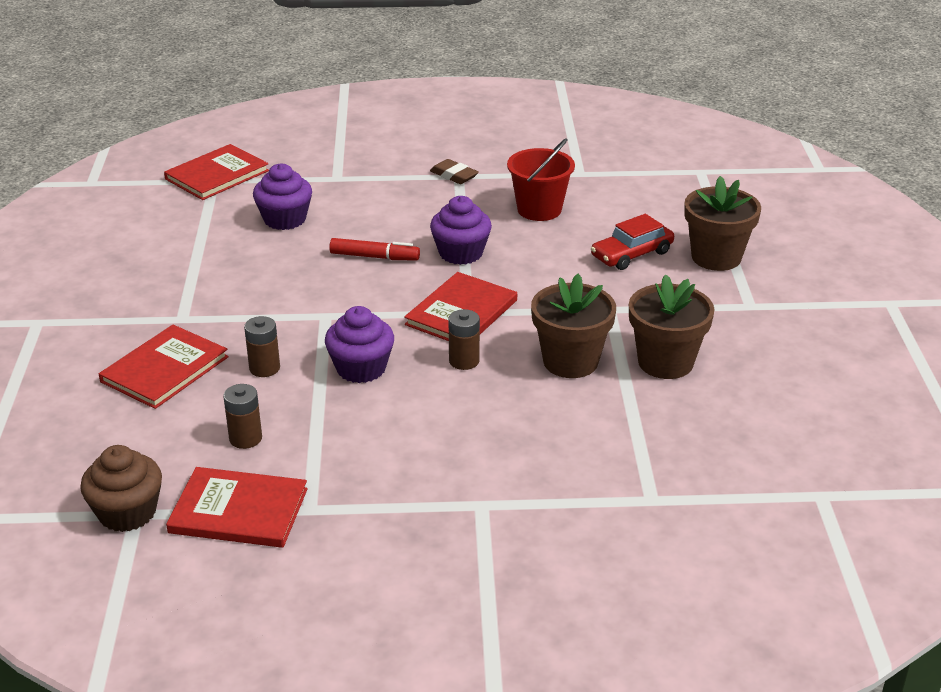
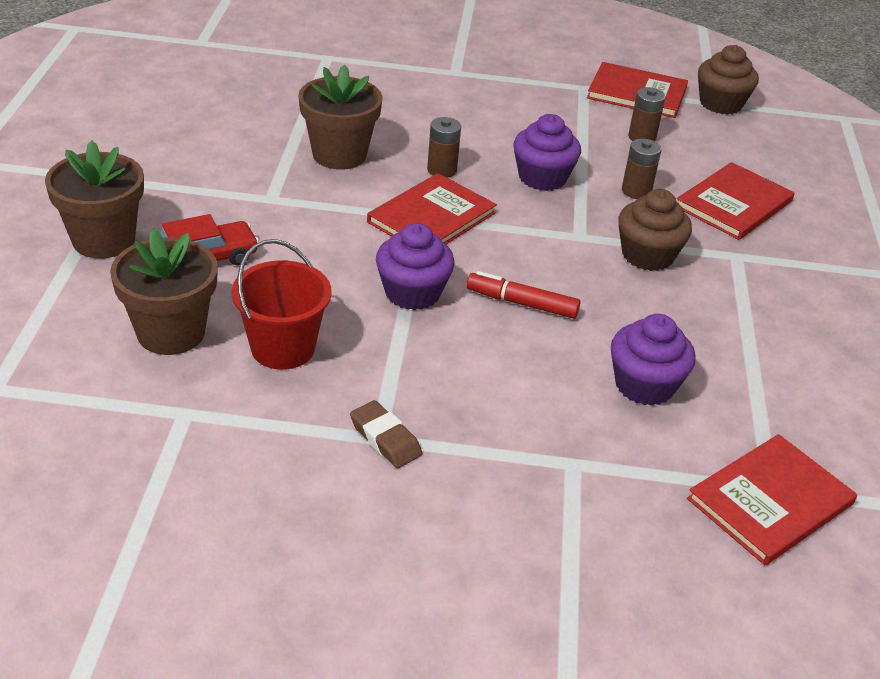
camera: 175 degrees left, 5 degrees up
brown flower pot [629,274,715,379] -> brown flower pot moved to [110,228,218,355]
none -> brown cupcake [618,189,692,271]

